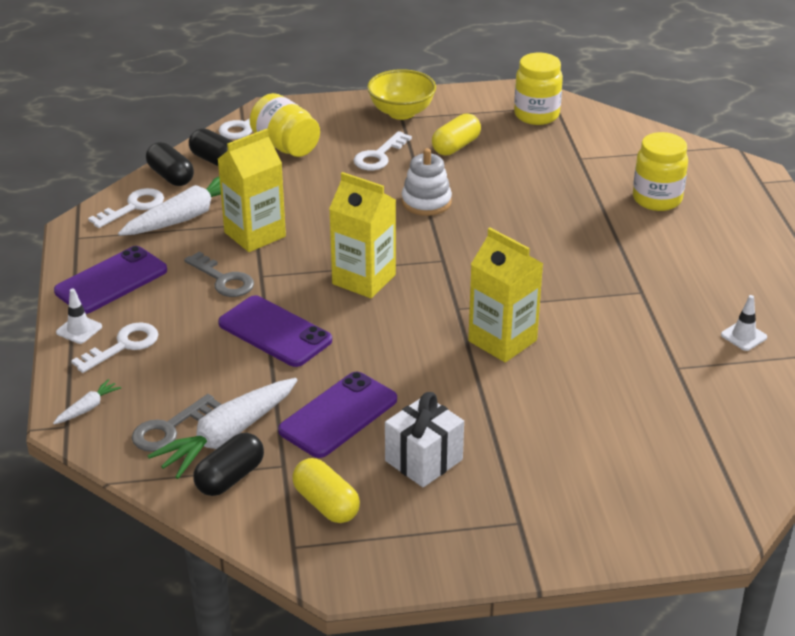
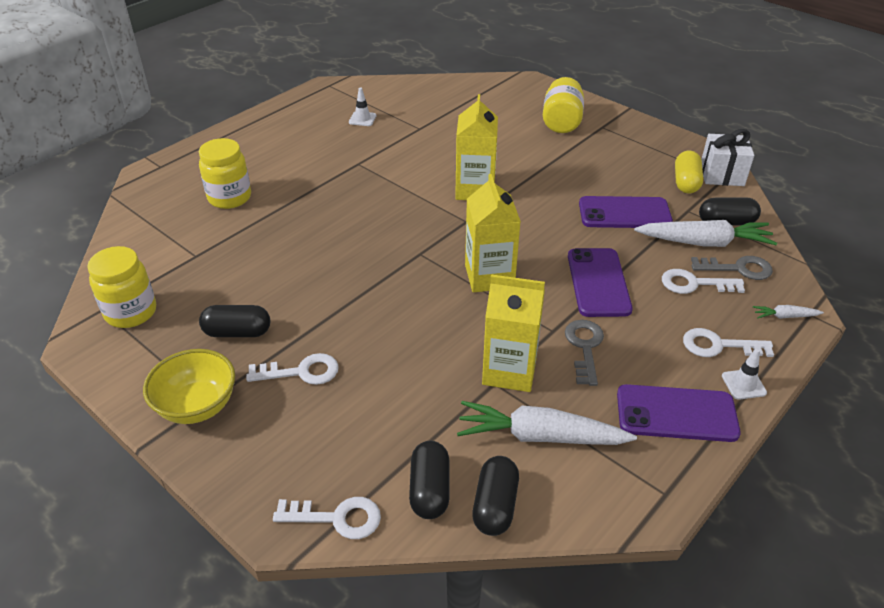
camera: 130 degrees left, 5 degrees up
white key [88,188,164,228] -> white key moved to [662,269,745,294]
yellow jar [250,93,320,157] -> yellow jar moved to [543,77,584,133]
white gift [385,392,464,487] -> white gift moved to [701,129,754,186]
white stacking toy [402,148,452,216] -> none
yellow capsule [432,113,481,155] -> black capsule [199,305,270,337]

